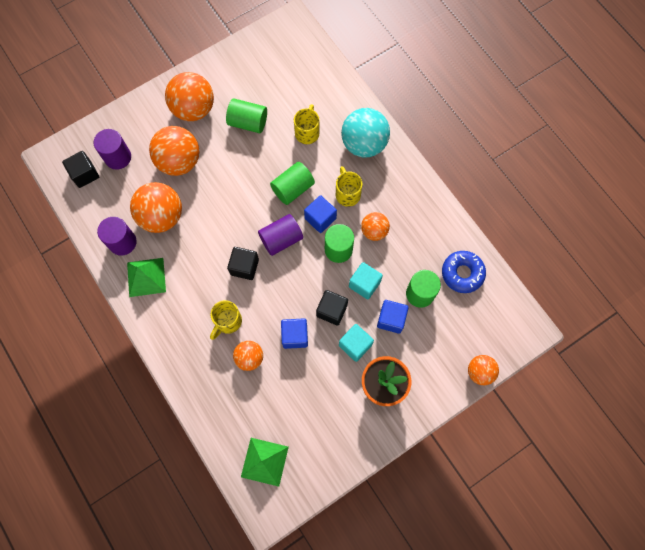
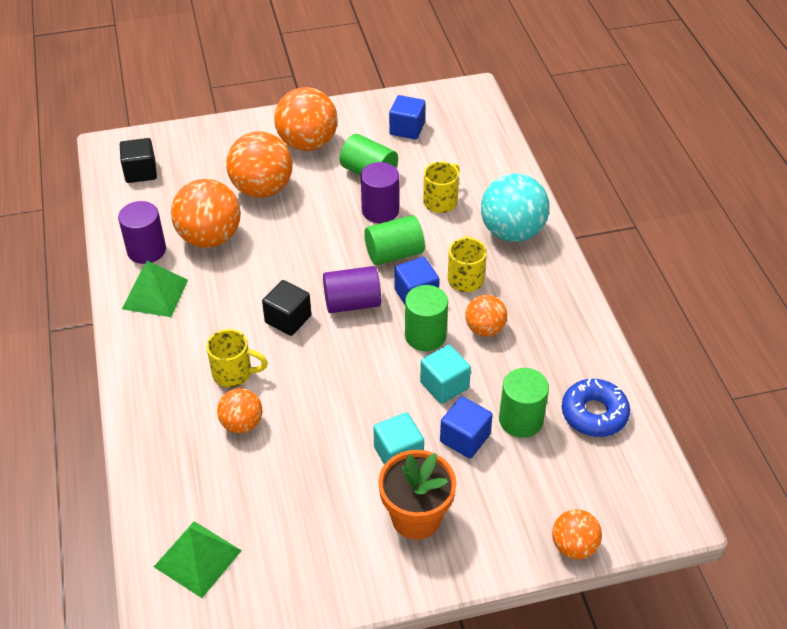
camera: 20 degrees right, 25 degrees down
purple cylinder [94,129,131,170] -> purple cylinder moved to [361,162,399,223]
yellow mug [210,300,242,340] -> yellow mug turned 135 degrees counterclockwise [206,329,268,387]
blue cube [281,318,308,349] -> blue cube moved to [389,95,426,140]
black cube [316,290,348,326] -> none

